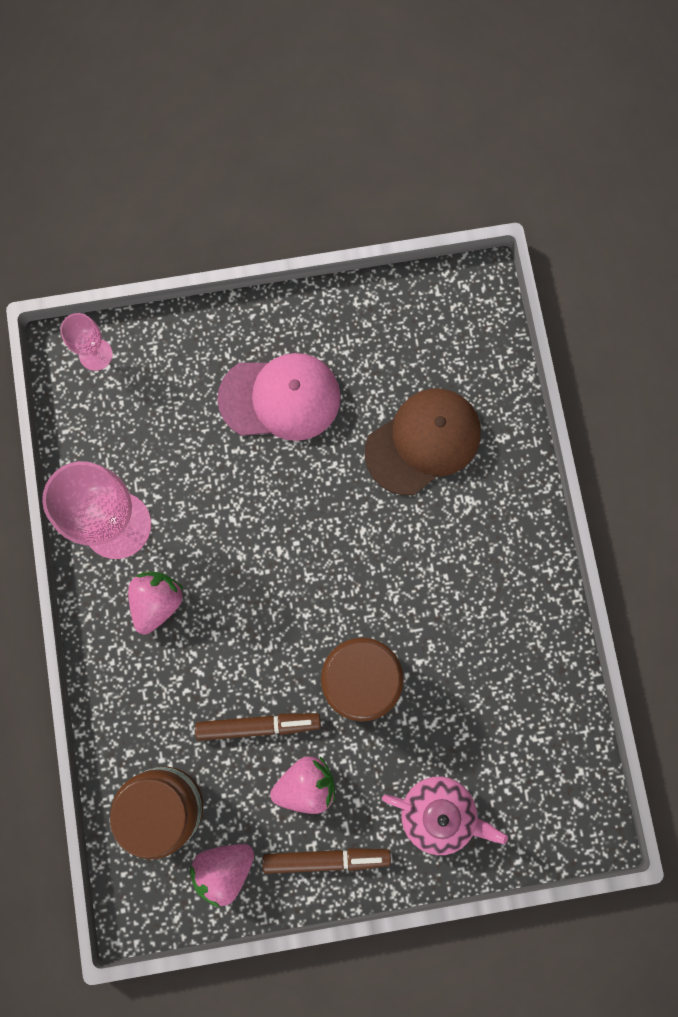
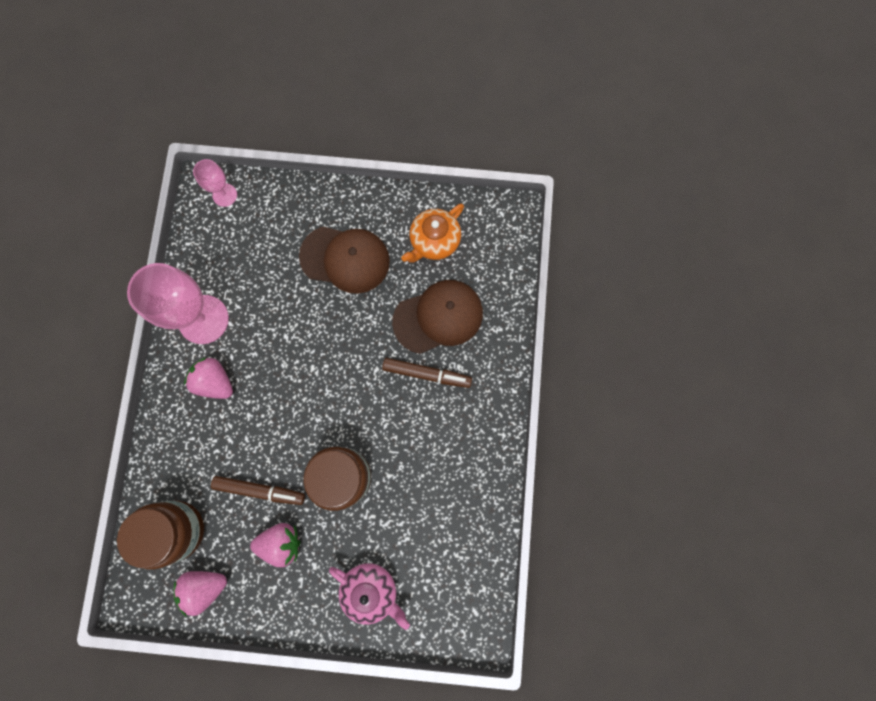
camera: 15 degrees right, 0 degrees up
pink strawberry [128,571,184,634] -> pink strawberry turned 90 degrees counterclockwise [184,358,233,399]
pink cap [217,353,341,441] -> brown cap [299,227,390,294]
brown marker [262,848,391,874] -> brown marker moved to [382,358,472,388]
none -> orange teapot [401,203,464,263]

